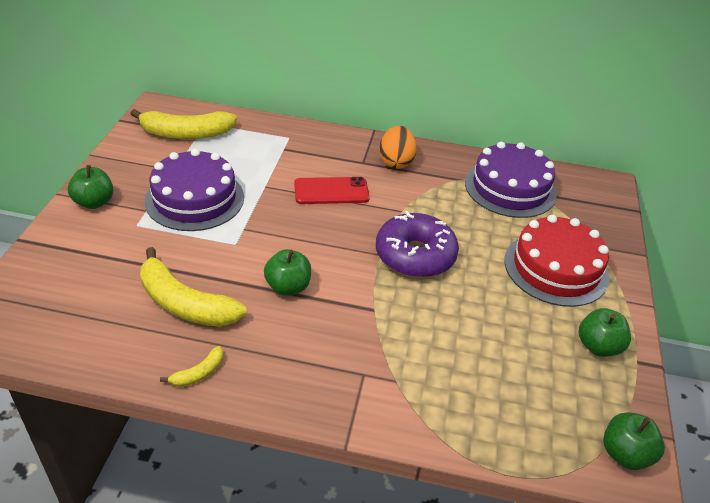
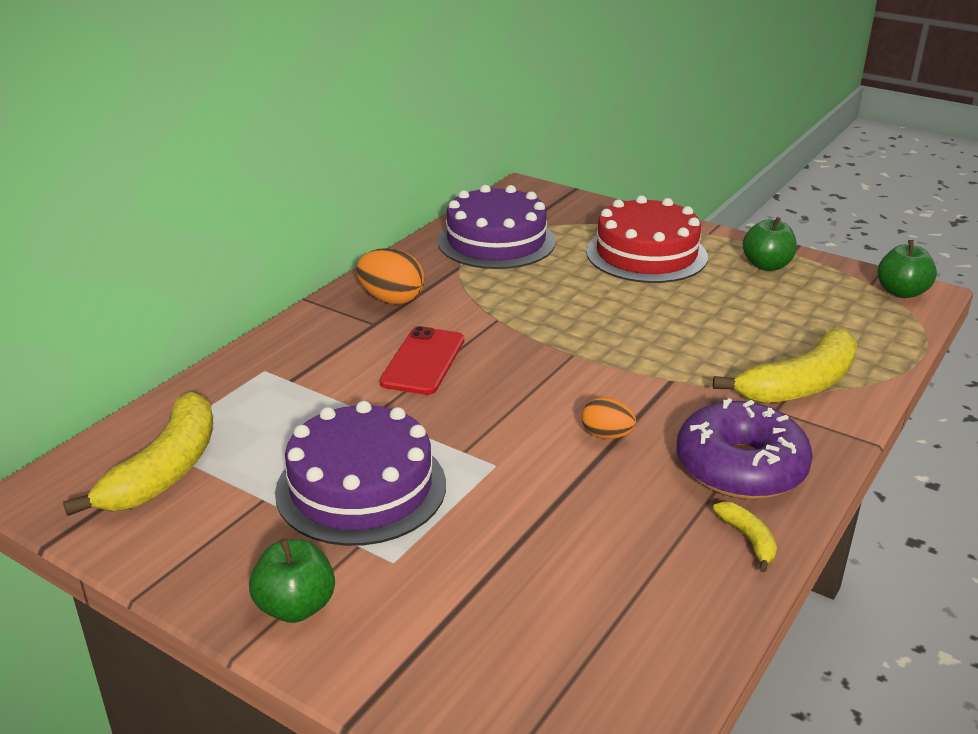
camera: 65 degrees left, 10 degrees down
yellow banana [140,247,247,327] -> yellow banana moved to [713,329,857,404]
green apple [264,249,311,296] -> orange egg [582,397,636,439]
purple donut [376,211,459,278] -> purple donut moved to [676,398,813,499]

